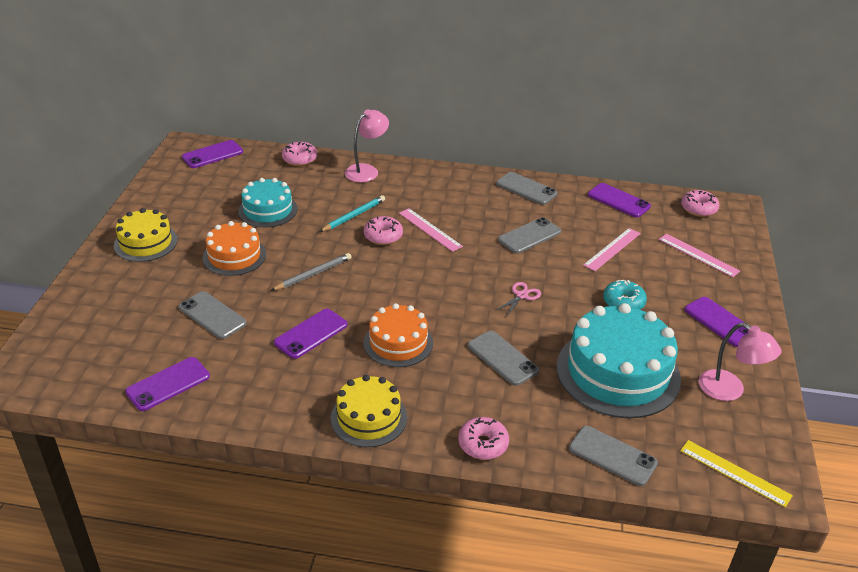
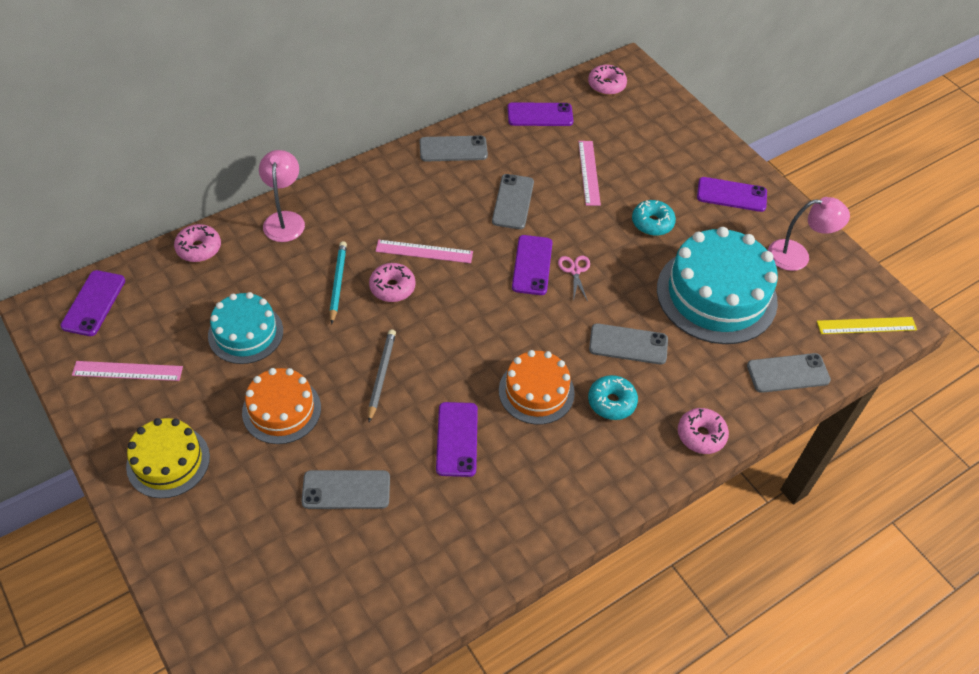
camera: 45 degrees left, 15 degrees up
purple phone [125,357,210,411] -> purple phone moved to [512,235,553,295]
yellow cake [331,375,407,447] -> none
pink ruler [659,234,740,277] -> pink ruler moved to [72,361,183,381]
none -> turquoise donut [588,375,638,420]

